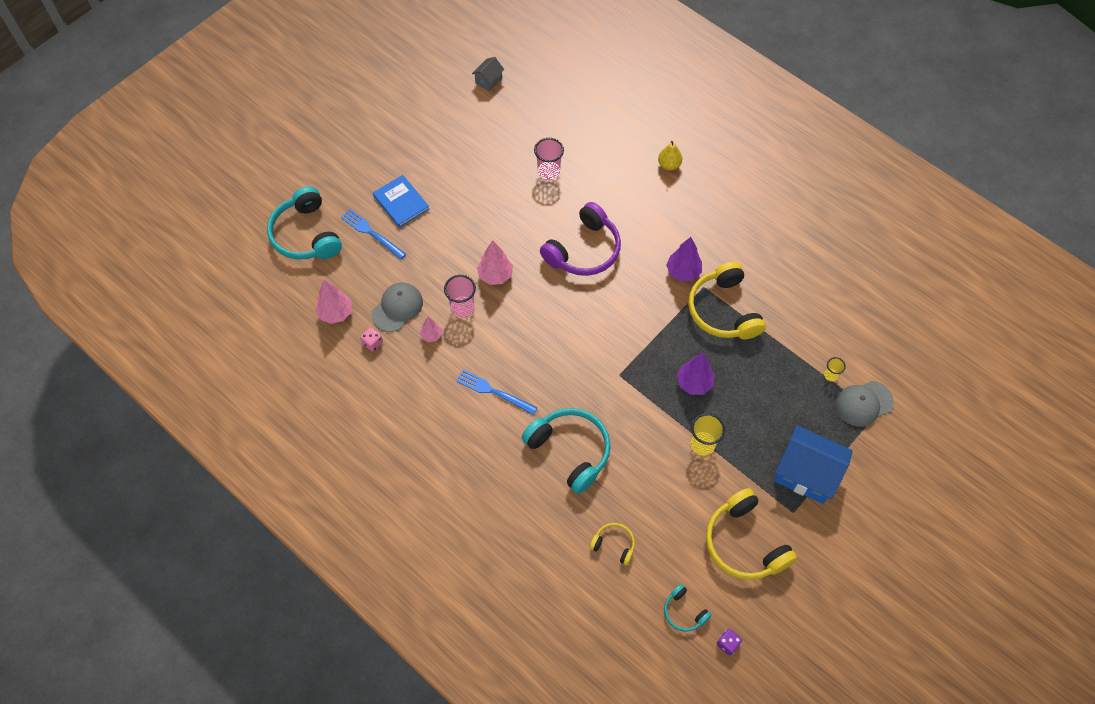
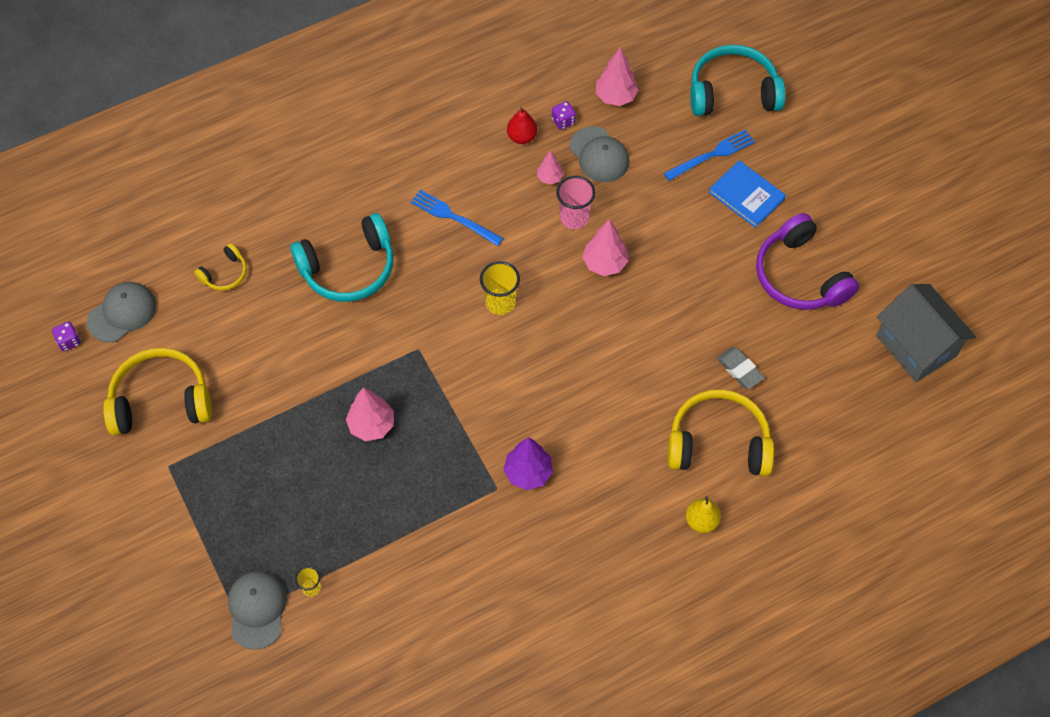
camera: 110 degrees right, 0 degrees up
pink dice [360,327,383,352] -> purple dice [552,101,576,130]
blue book [373,175,429,228] -> blue book turned 60 degrees clockwise [709,161,786,228]
blue fork [456,369,538,415] -> blue fork turned 105 degrees counterclockwise [410,190,503,246]
grey house [472,57,504,91] -> grey house [876,284,976,382], size x2.08
pink cup [534,138,564,180] -> grey eraser [717,347,764,389]
purple headphones [540,202,621,276] -> purple headphones moved to [756,213,859,310]
turquoise headphones [664,584,711,632] -> grey cap [87,282,156,343]
purple tree [677,353,715,395] -> pink tree [346,387,394,441]
yellow headphones [688,262,766,339] -> yellow headphones moved to [668,389,774,476]
yellow cup [691,413,725,456] -> yellow cup moved to [480,261,520,315]
blue house [774,425,853,504] -> none
none -> red pear [507,107,538,144]

